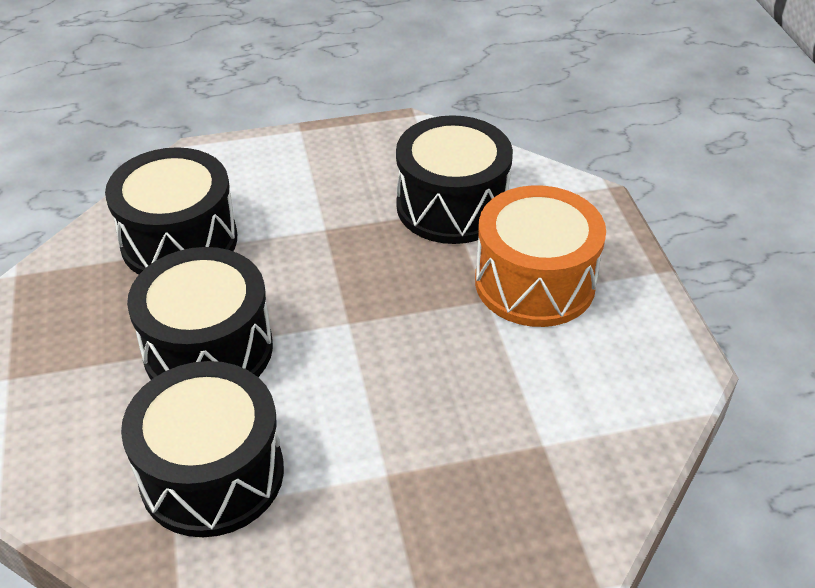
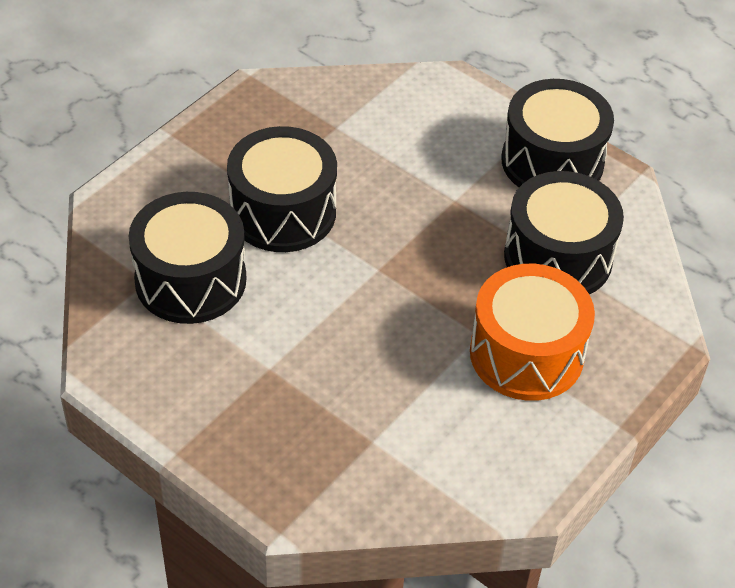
camera: 50 degrees right, 5 degrees up
black drum [105,147,237,275] -> black drum moved to [501,79,614,187]

